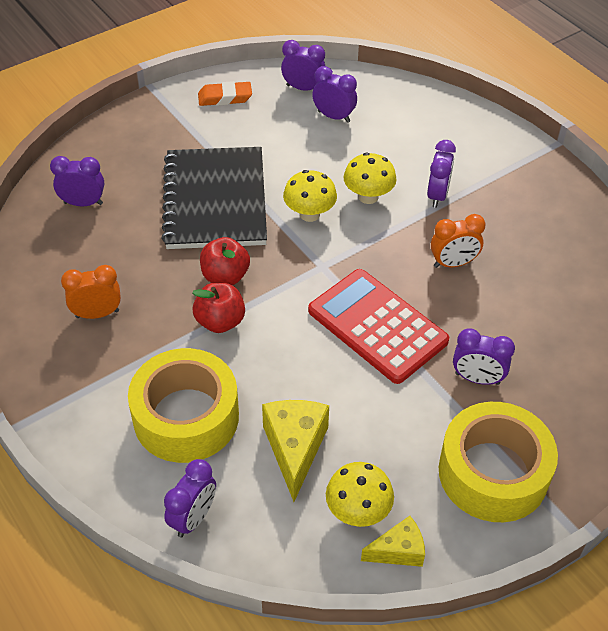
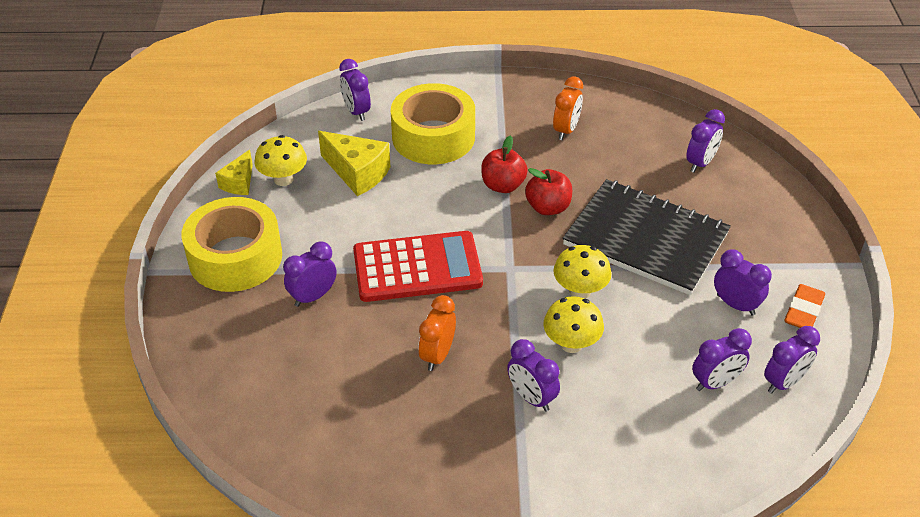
camera: 125 degrees right, 5 degrees down
none -> purple clock [714,249,772,316]

